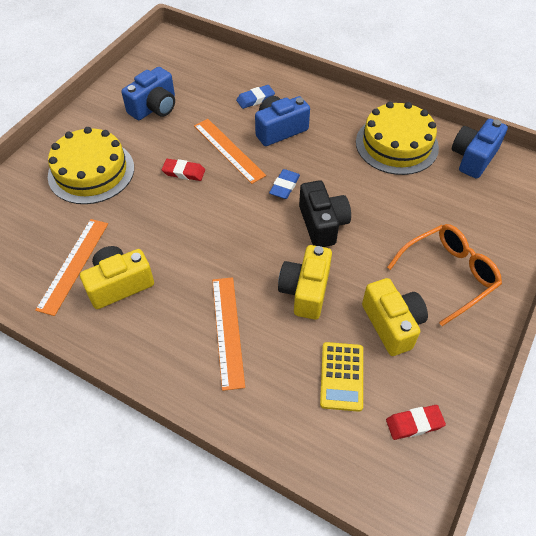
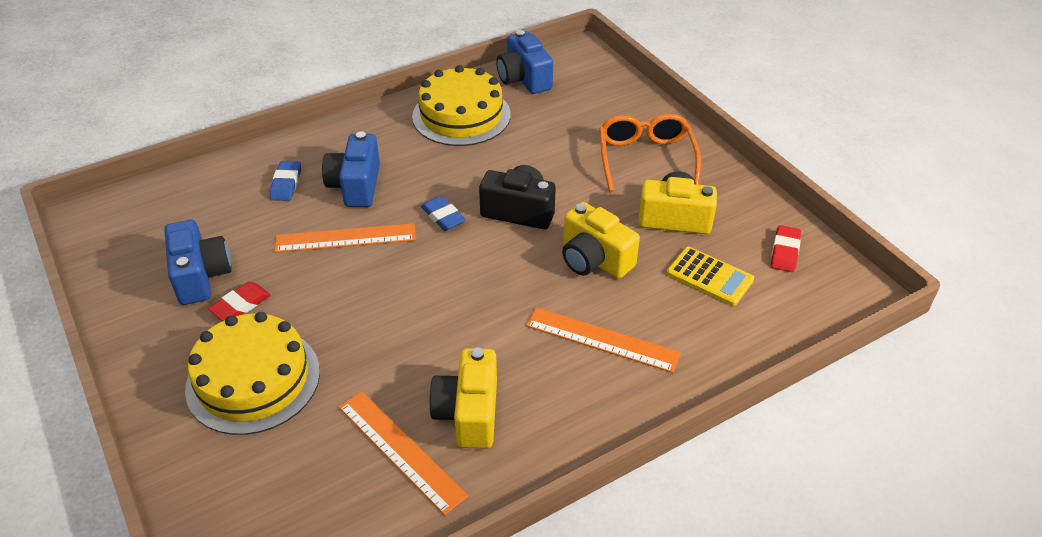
camera: 60 degrees left, 10 degrees down
red eraser [162,159,205,181] -> red eraser moved to [208,282,271,321]

